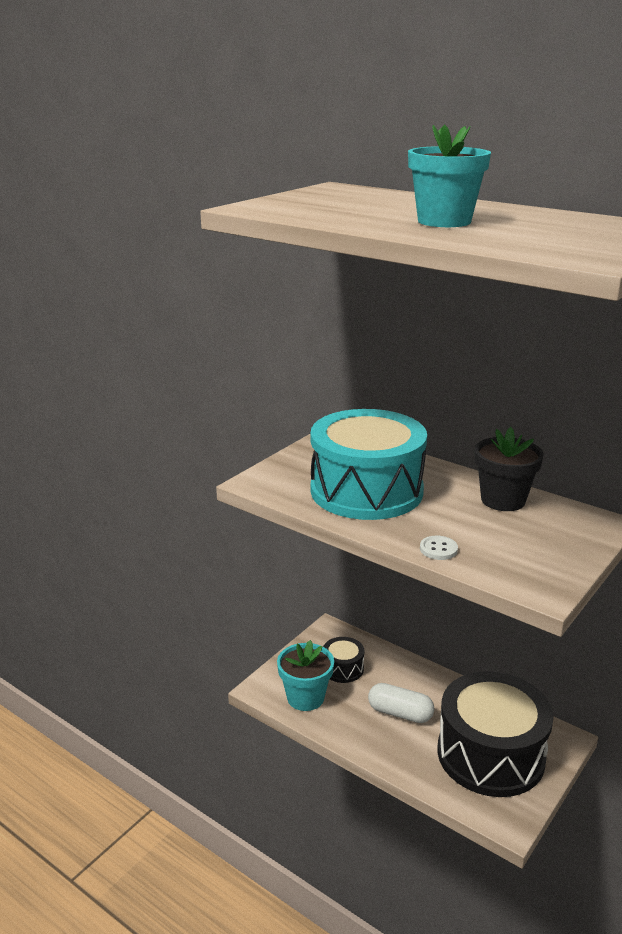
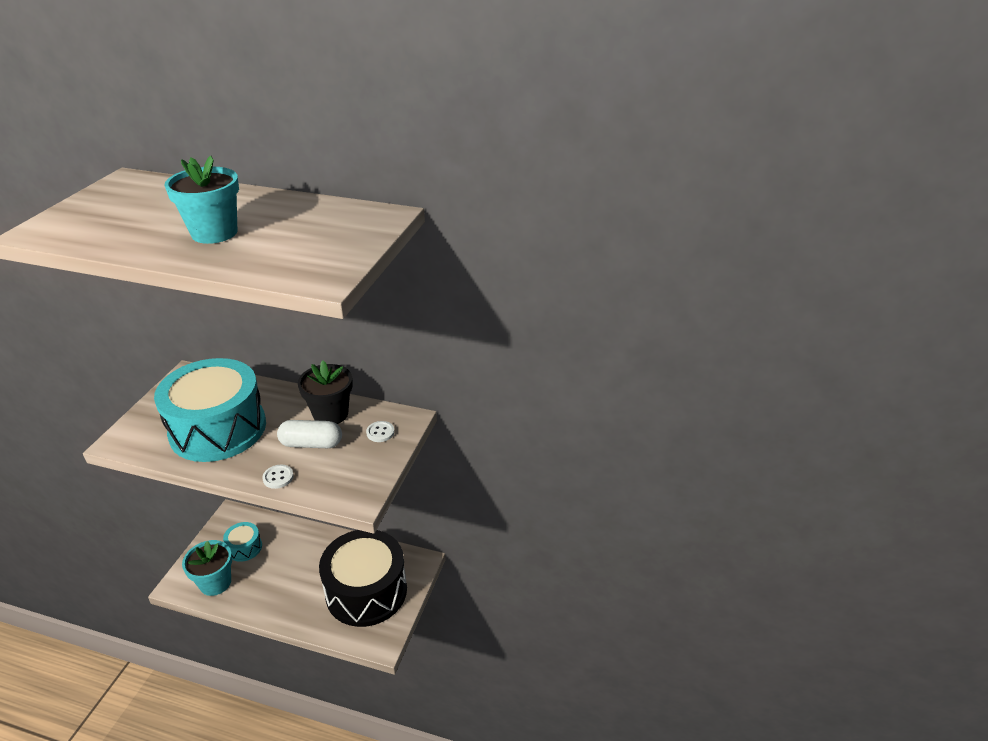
camera: 20 degrees left, 10 degrees up
black drum [323,637,364,683] -> turquoise drum [223,522,262,562]
white capsule [368,683,434,723] -> white capsule moved to [277,420,342,448]
none -> white button [366,421,395,442]

